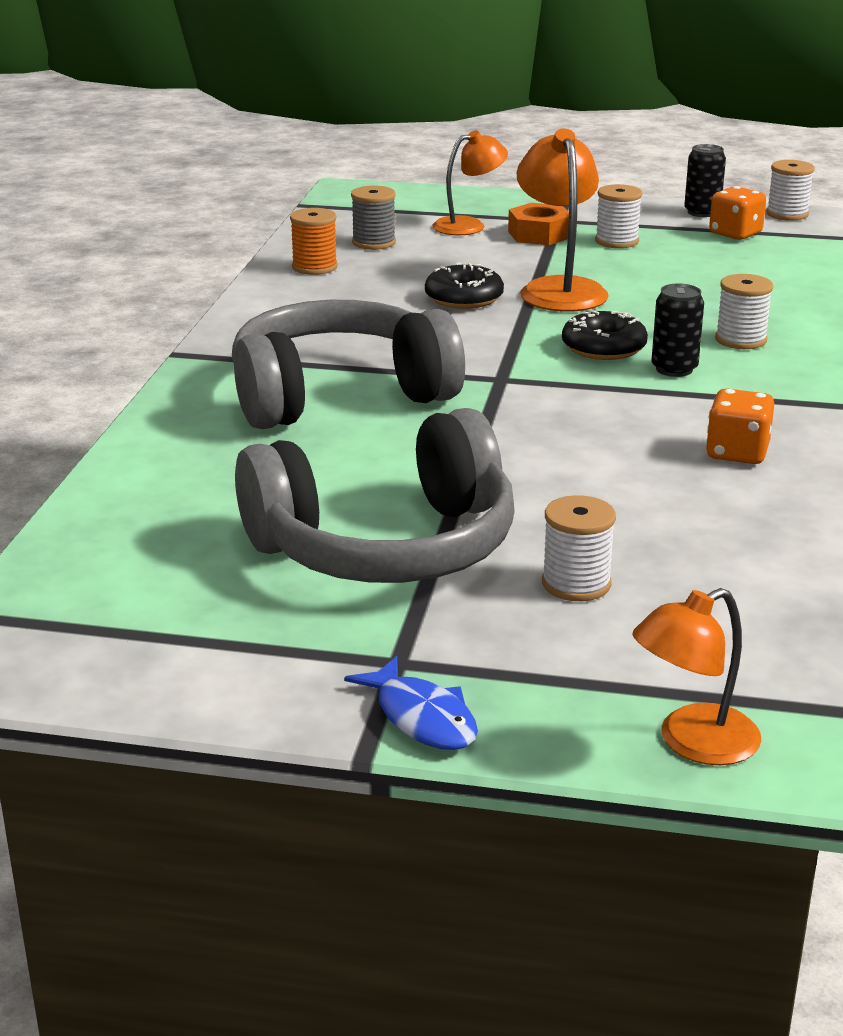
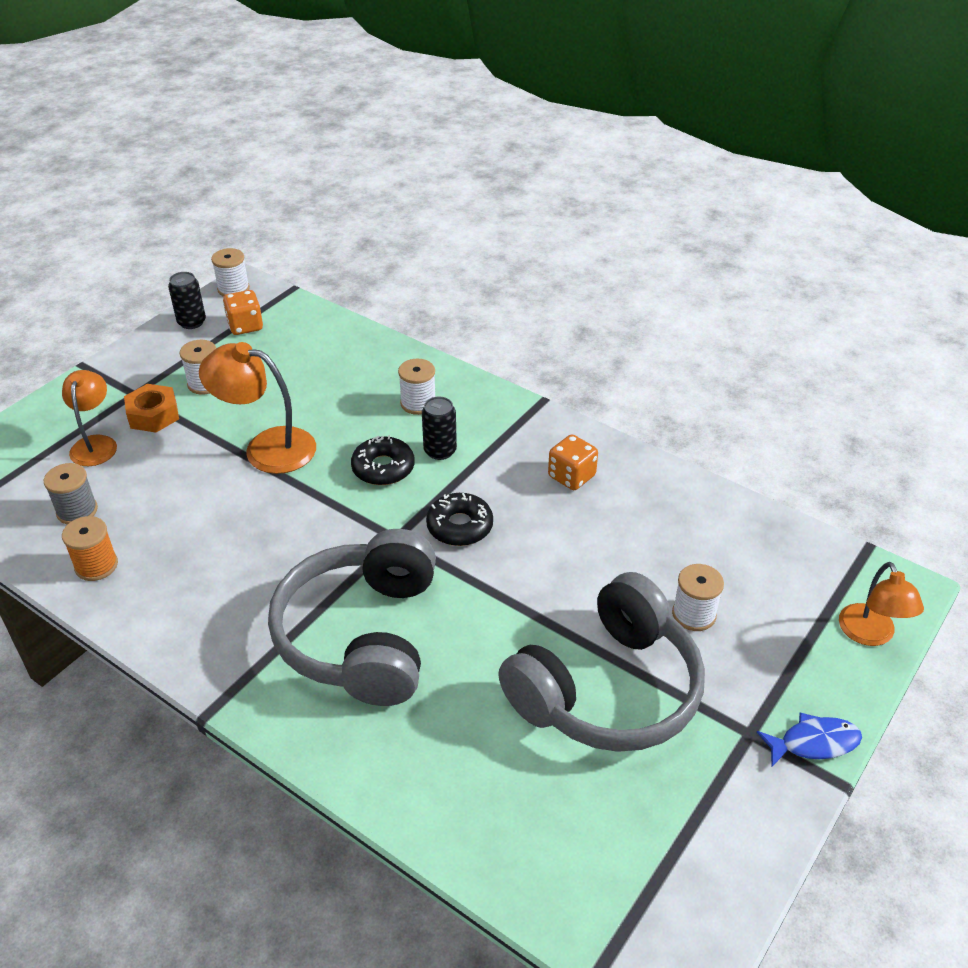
camera: 65 degrees left, 15 degrees up
grey headphones [235,408,515,583] -> grey headphones turned 45 degrees clockwise [498,572,705,752]
black donut [425,262,504,309] -> black donut moved to [426,493,493,546]

